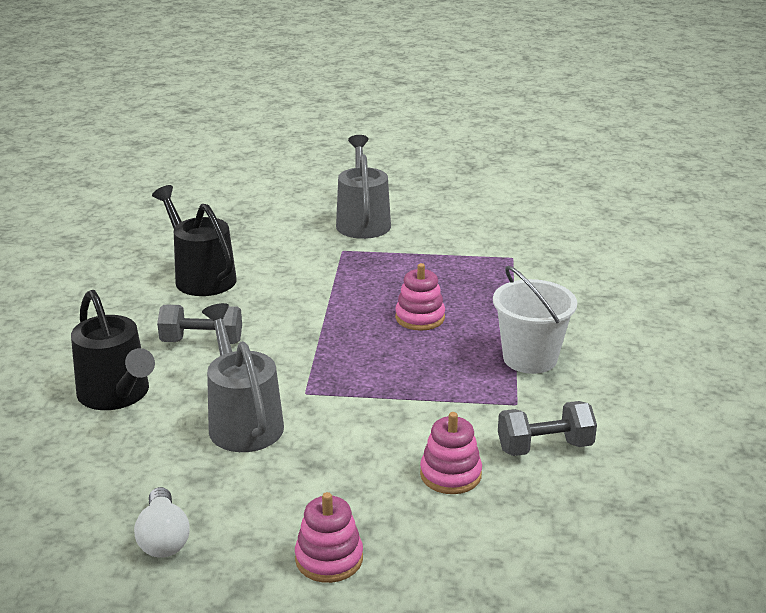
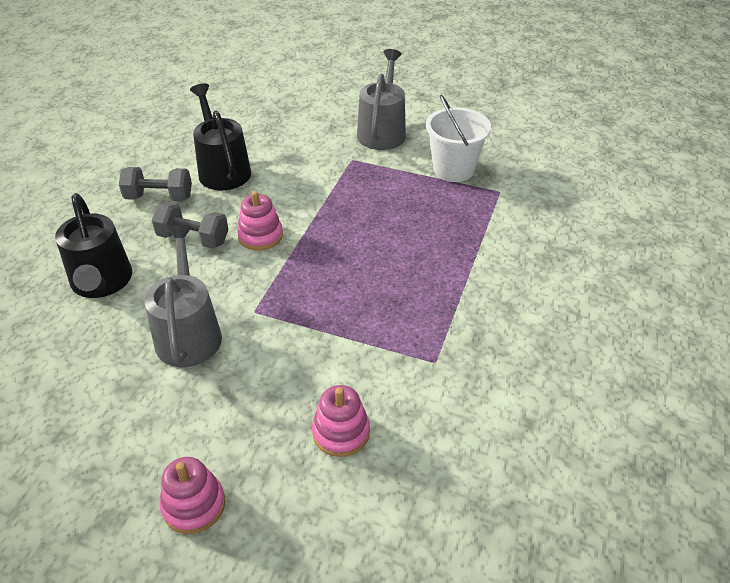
camera: 15 degrees right, 15 degrees up
white light bulb [134,487,189,558] -> none
pink stacking toy [395,263,445,331] -> pink stacking toy moved to [237,191,283,251]
white bucket [493,265,577,374] -> white bucket moved to [426,95,491,182]
grey dumbbell [498,401,597,456] -> grey dumbbell moved to [119,167,192,201]

